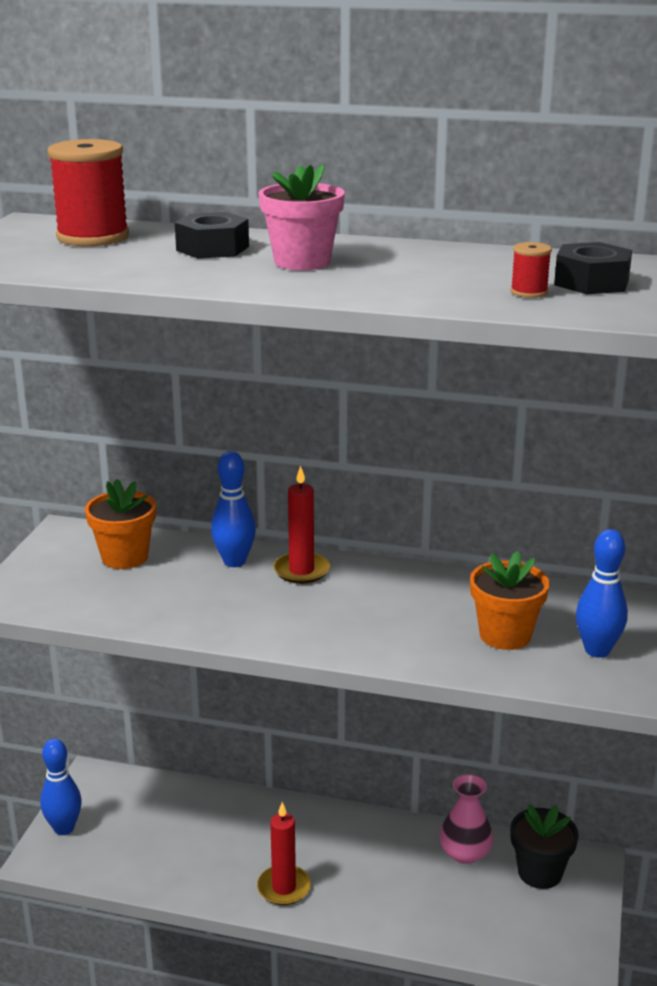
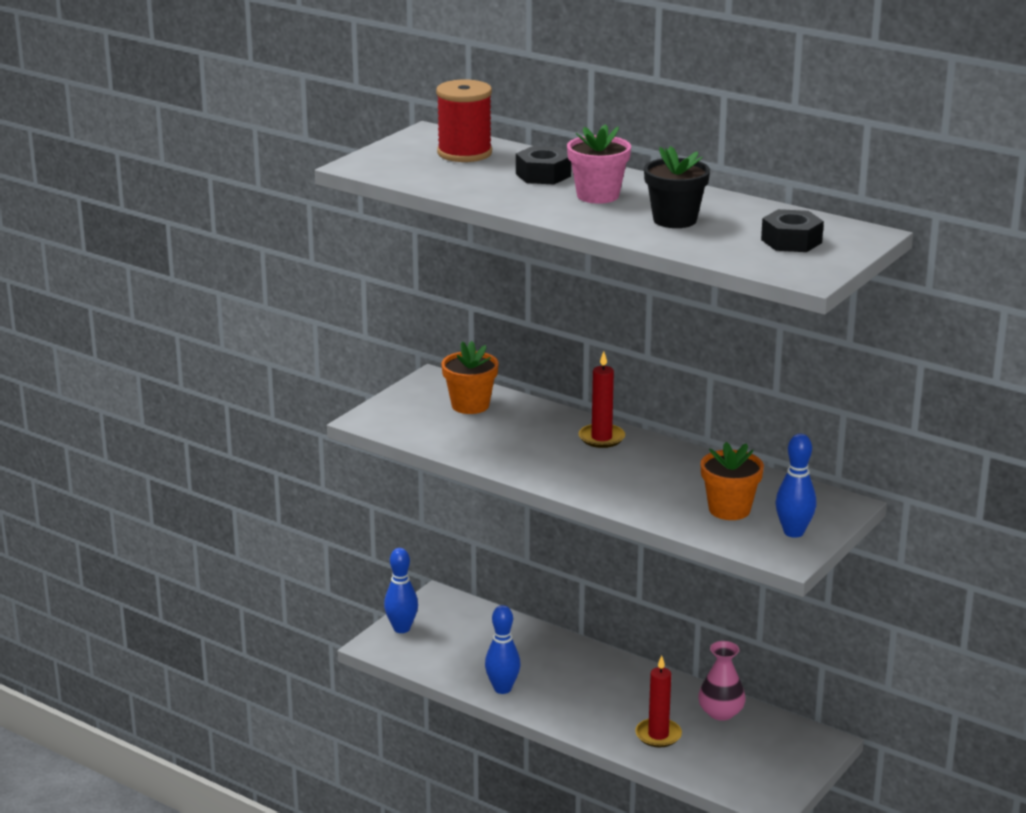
camera: 20 degrees right, 0 degrees up
blue bowling pin [211,451,256,567] -> blue bowling pin moved to [485,605,520,694]
red candle [257,802,311,905] -> red candle moved to [635,655,682,747]
red spool [510,242,552,298] -> none
black flower pot [510,804,579,889] -> black flower pot moved to [644,146,710,228]

